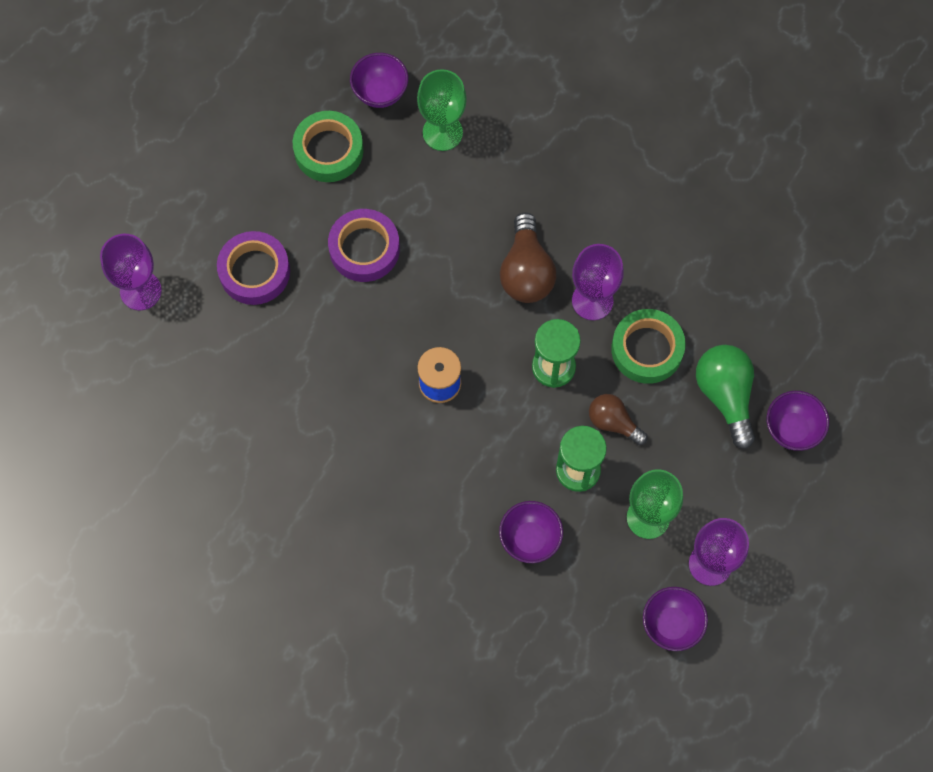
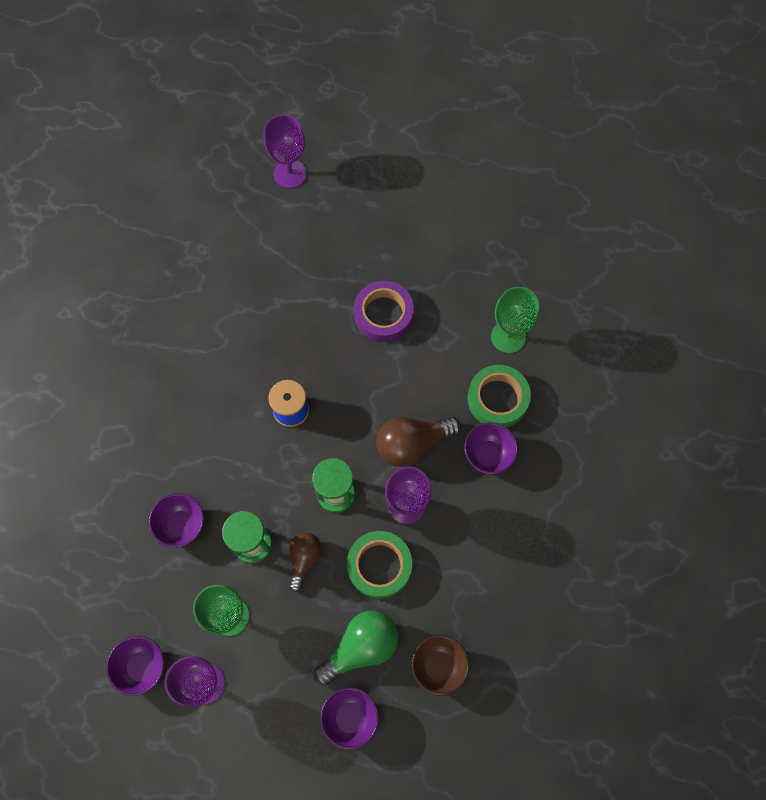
camera: 70 degrees right, 0 degrees up
purple tape [217,231,290,305] -> none
green tape [293,111,363,182] -> green tape moved to [467,365,531,427]
purple bowl [350,53,408,108] -> purple bowl moved to [464,422,518,474]
none -> brown bowl [412,635,470,696]

